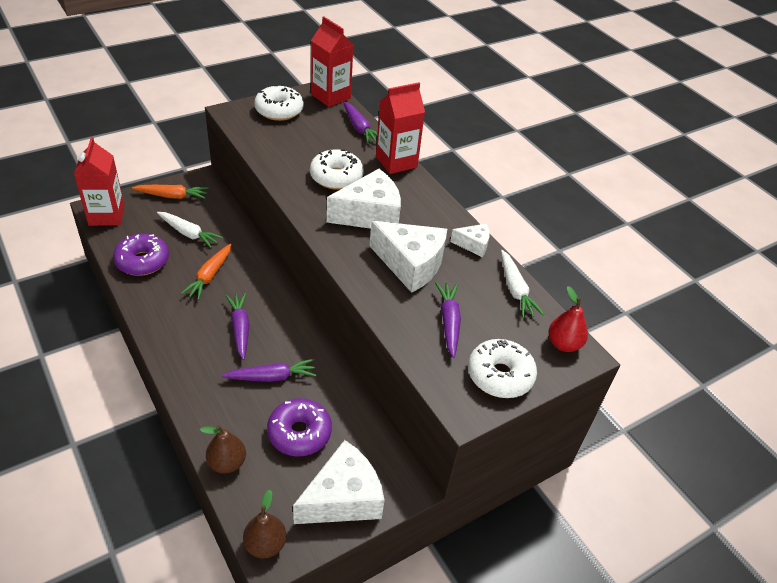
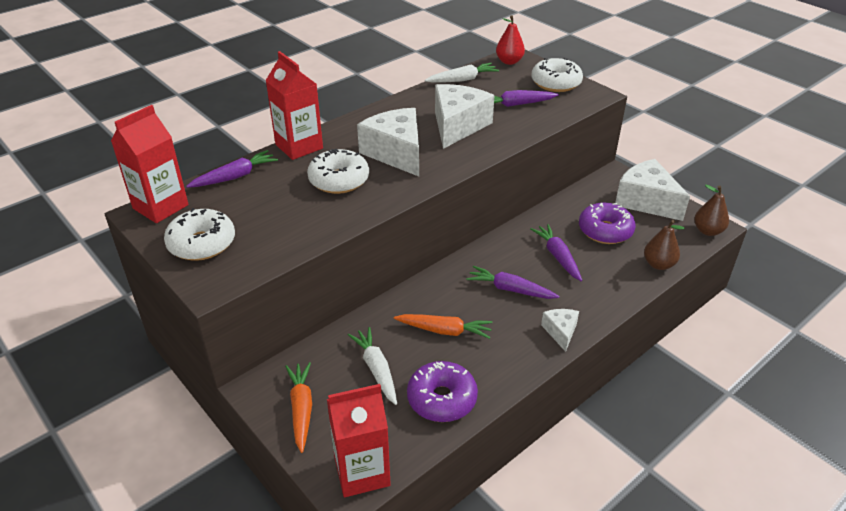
camera: 95 degrees left, 5 degrees down
white carrot [157,212,223,248] -> white carrot turned 45 degrees counterclockwise [348,327,397,405]
purple carrot [225,293,249,360] -> purple carrot turned 45 degrees clockwise [466,266,559,299]
white cheese [450,224,490,257] -> white cheese moved to [541,309,579,352]

